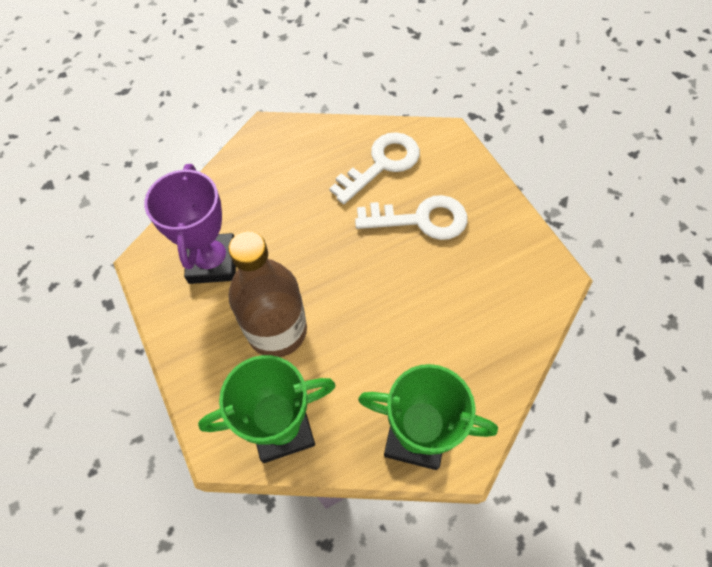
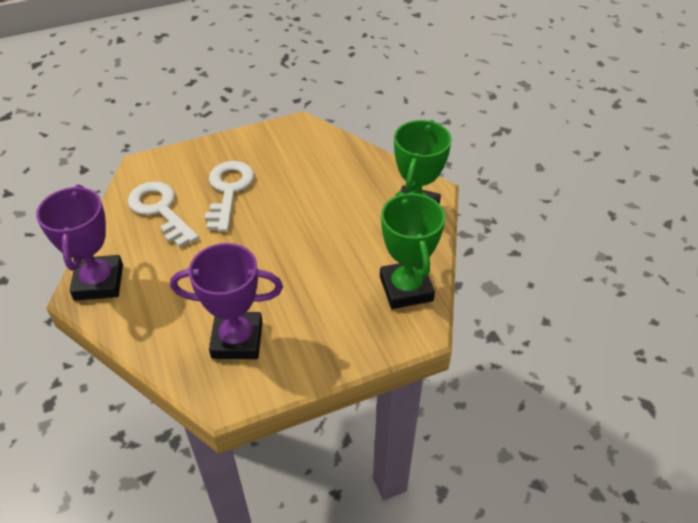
camera: 85 degrees left, 15 degrees down
brown bottle [228,231,307,357] -> none
none -> purple trophy [36,185,123,301]

